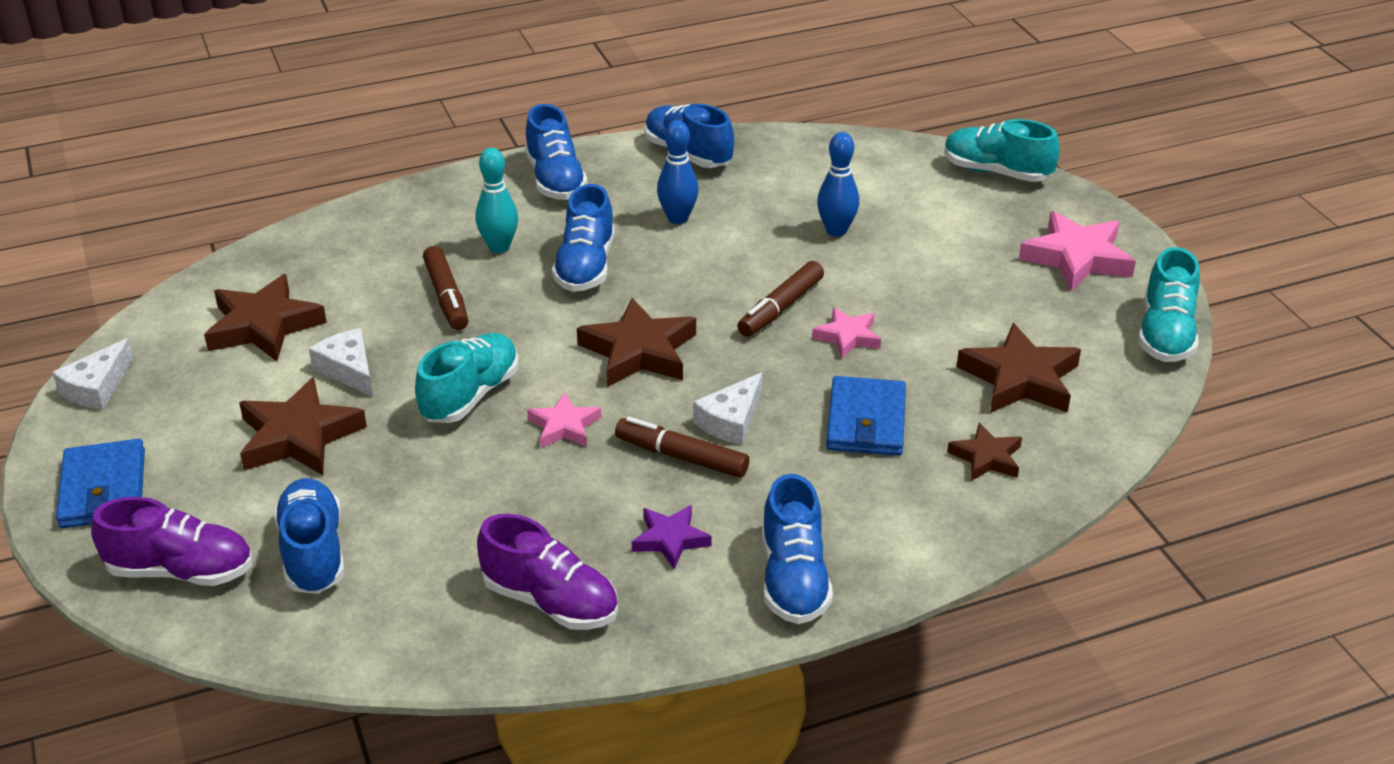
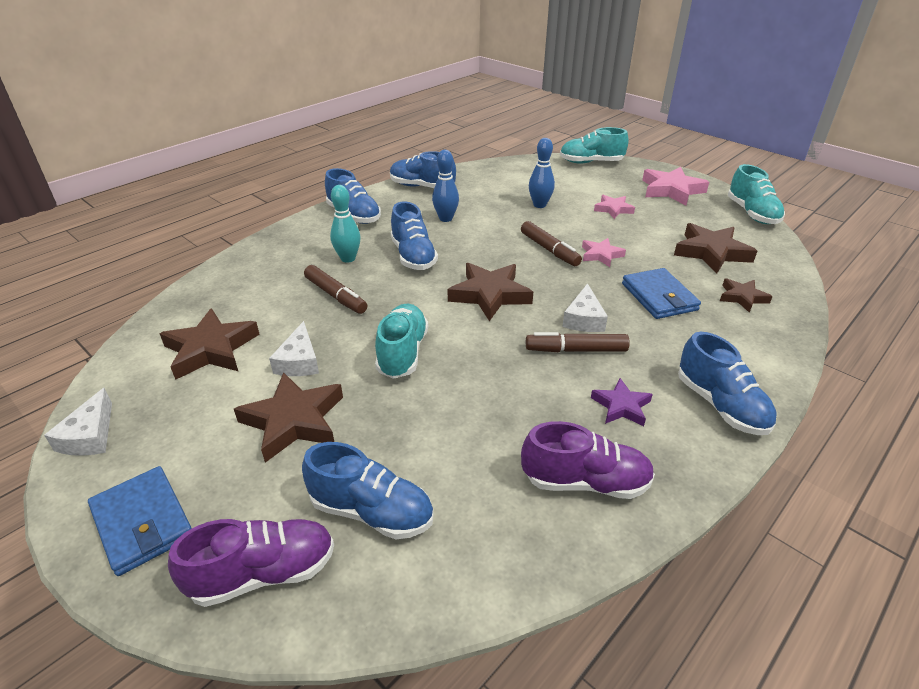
camera: 25 degrees left, 0 degrees up
blue shoe [274,478,345,594] -> blue shoe turned 150 degrees clockwise [302,442,434,539]
white cheese [309,328,373,397] -> white cheese turned 120 degrees counterclockwise [269,321,319,376]
pink star [527,392,601,448] -> pink star moved to [594,195,635,219]
brown marker [737,261,824,337] -> brown marker turned 45 degrees counterclockwise [521,221,582,266]

